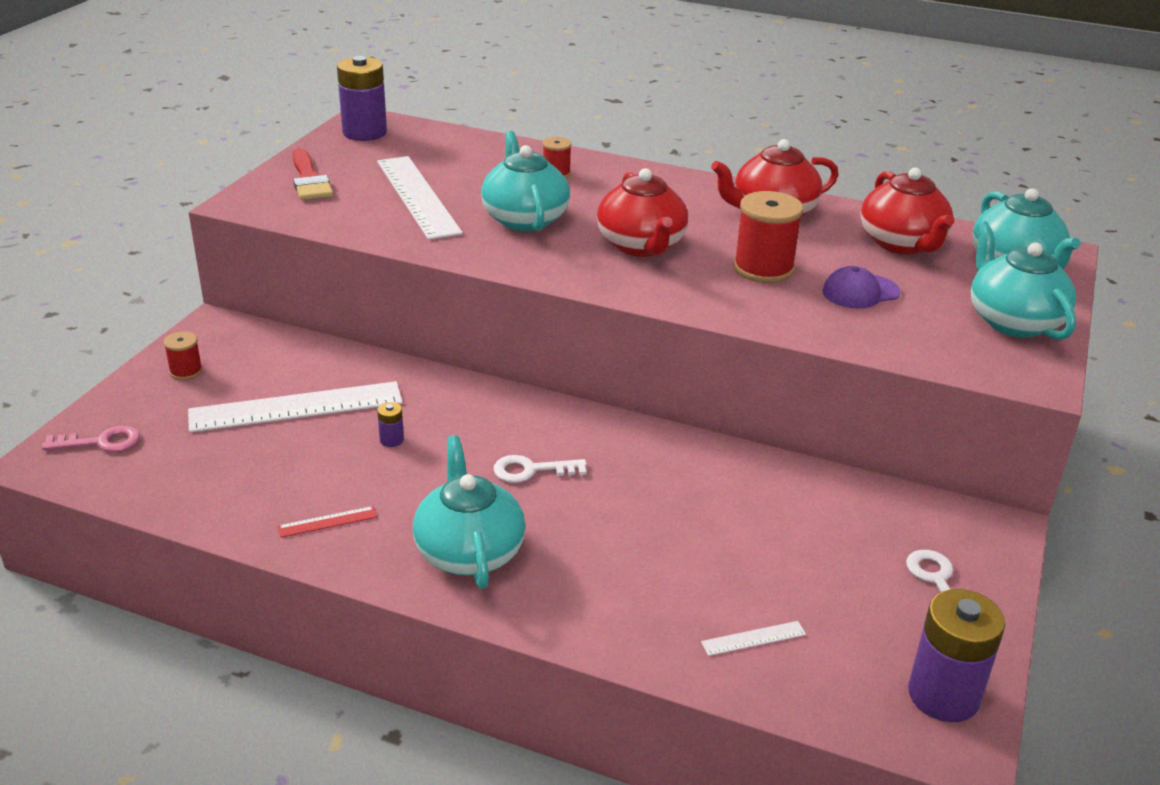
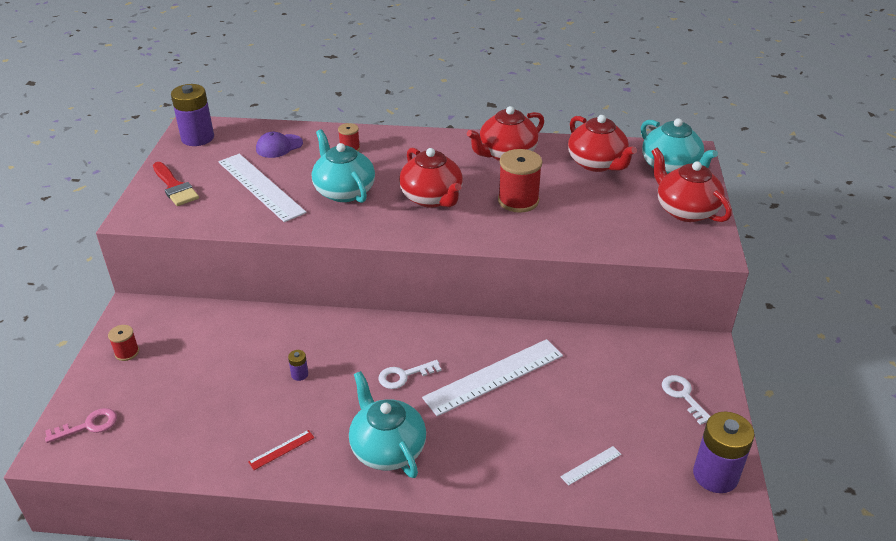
camera: 15 degrees left, 5 degrees up
white ruler [188,381,403,432] -> white ruler moved to [422,339,563,416]
purple cap [822,266,901,309] -> purple cap moved to [256,132,303,158]
turquoise teapot [971,221,1076,340] -> red teapot [651,148,732,222]

